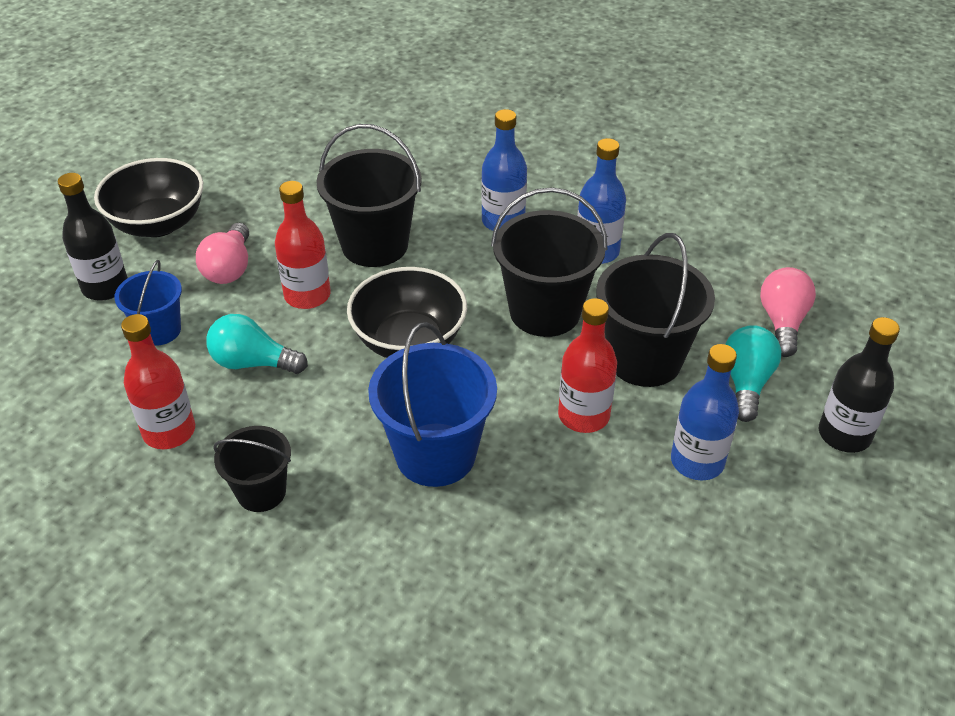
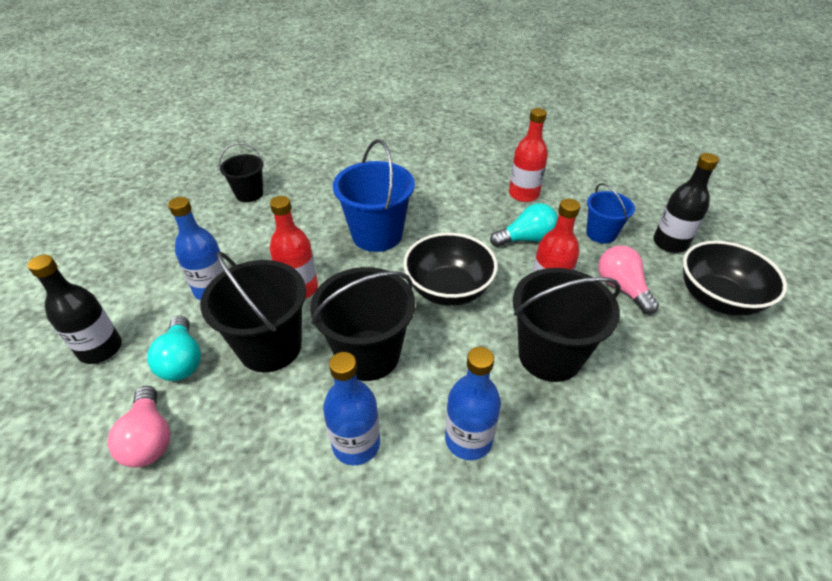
camera: 150 degrees right, 0 degrees up
black bucket [213,426,291,512] -> black bucket moved to [219,143,264,202]

